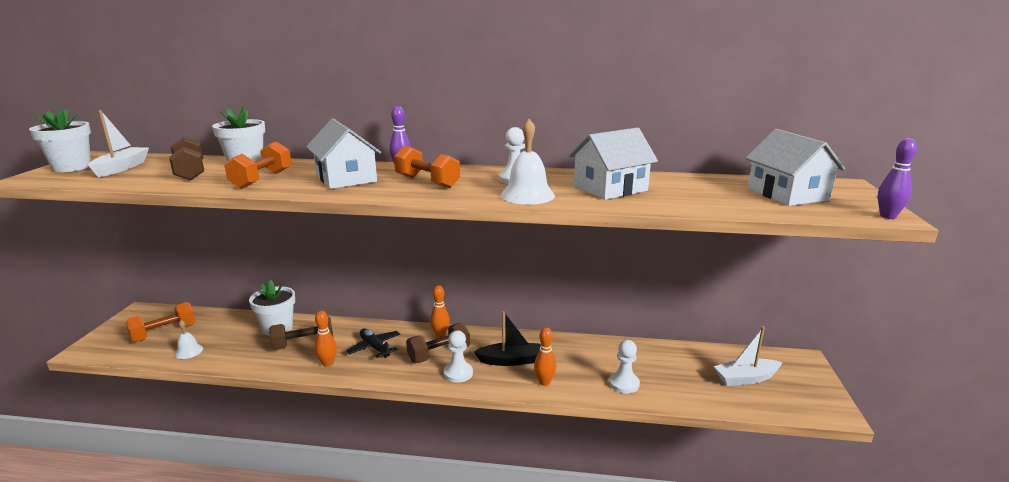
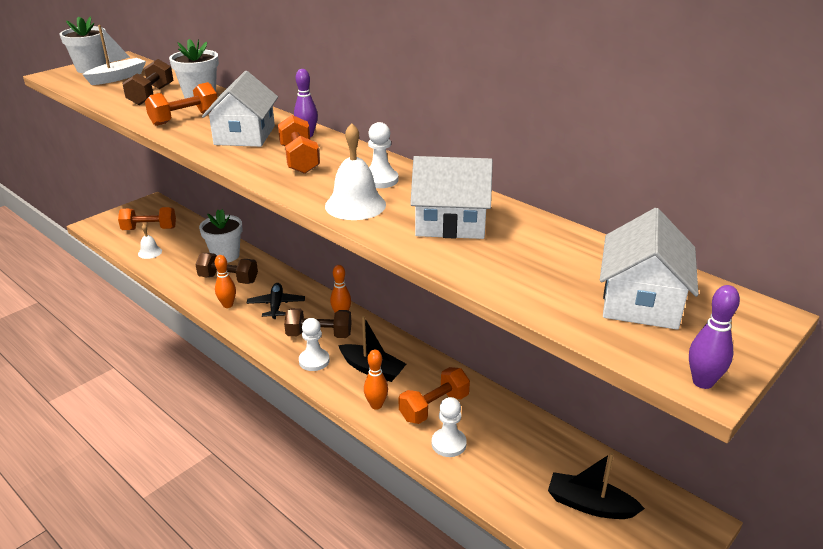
camera: 35 degrees right, 10 degrees up
white boat [714,326,782,386] -> black boat [548,452,645,519]
none -> orange dumbbell [399,367,470,424]

